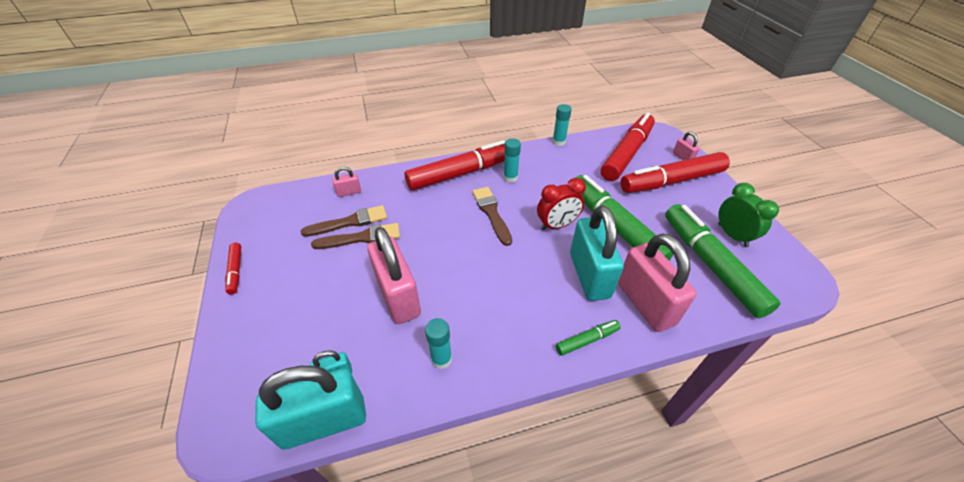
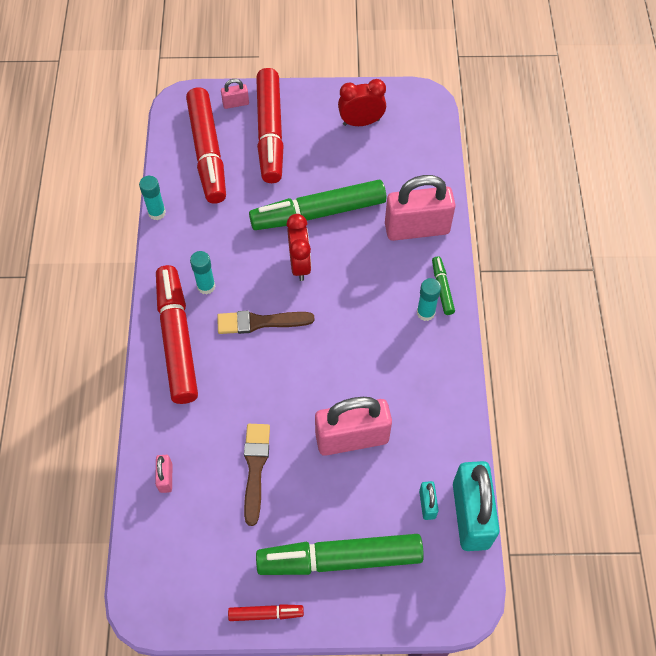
camera: 75 degrees left, 15 degrees up
brown brush [301,205,387,237] -> none
turquoise glue stick [425,318,452,369] -> turquoise glue stick moved to [417,278,441,321]
turquoise padlock [570,205,624,301] -> none
red marker [601,113,655,181] -> red marker turned 150 degrees counterclockwise [186,87,226,204]
green marker [665,204,780,318] -> green marker moved to [256,534,424,575]
green clock [718,183,779,247] -> red clock [338,79,386,126]

